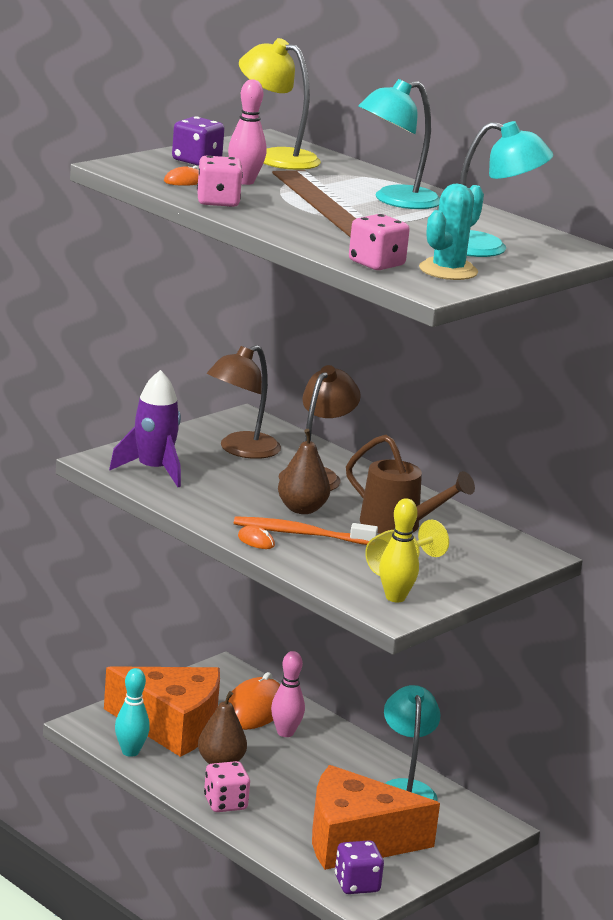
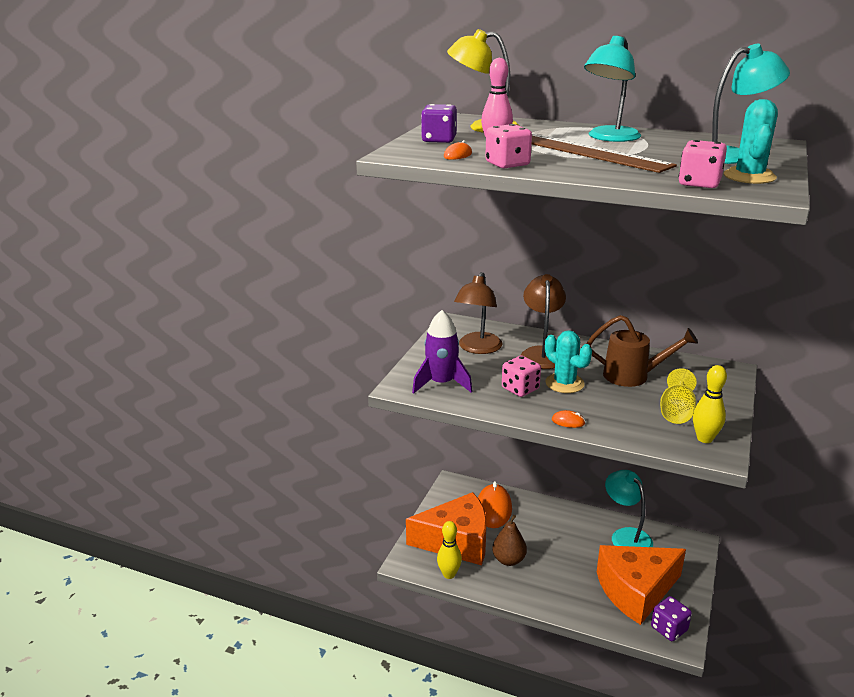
camera: 20 degrees left, 5 degrees up
turquoise bowling pin [115,668,150,757] -> yellow bowling pin [437,521,462,579]
pink dice [204,761,250,812] -> pink dice moved to [502,356,541,397]
orange toothbrush [234,516,378,545] -> none
pink bowling pin [271,651,305,737] -> none
brown pear [278,429,330,514] -> turquoise cactus [545,330,592,393]

